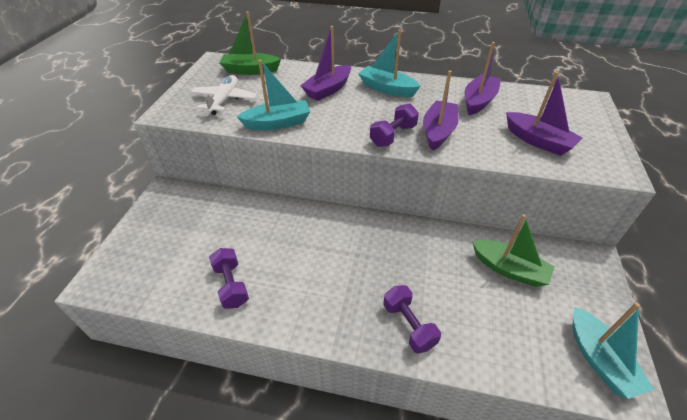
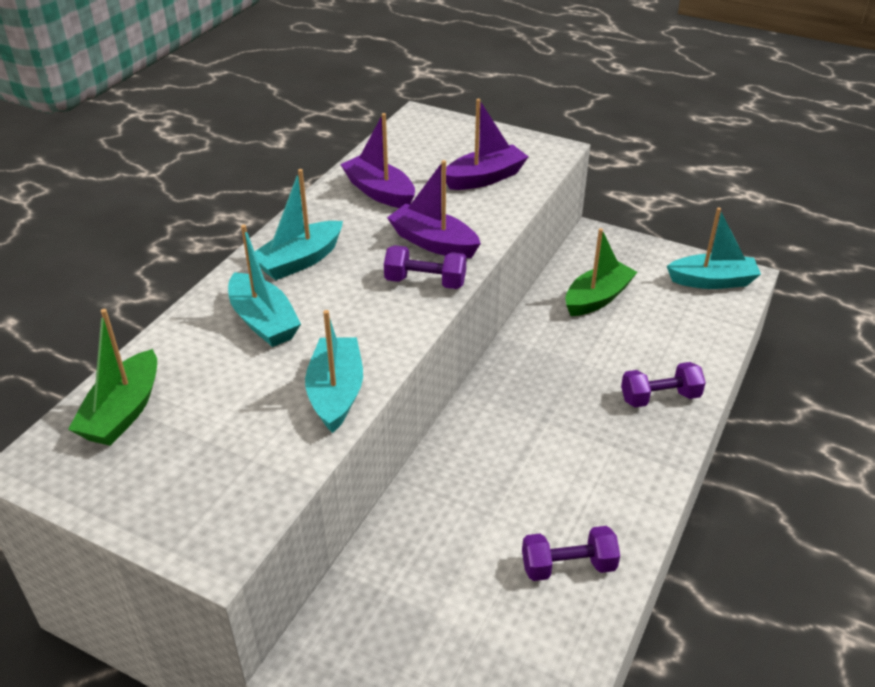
camera: 75 degrees left, 5 degrees down
white plane [191,75,257,115] -> none
purple boat [300,26,351,101] -> turquoise boat [228,225,301,347]
purple dumbbell [370,104,419,147] -> purple dumbbell turned 45 degrees counterclockwise [384,245,466,289]

